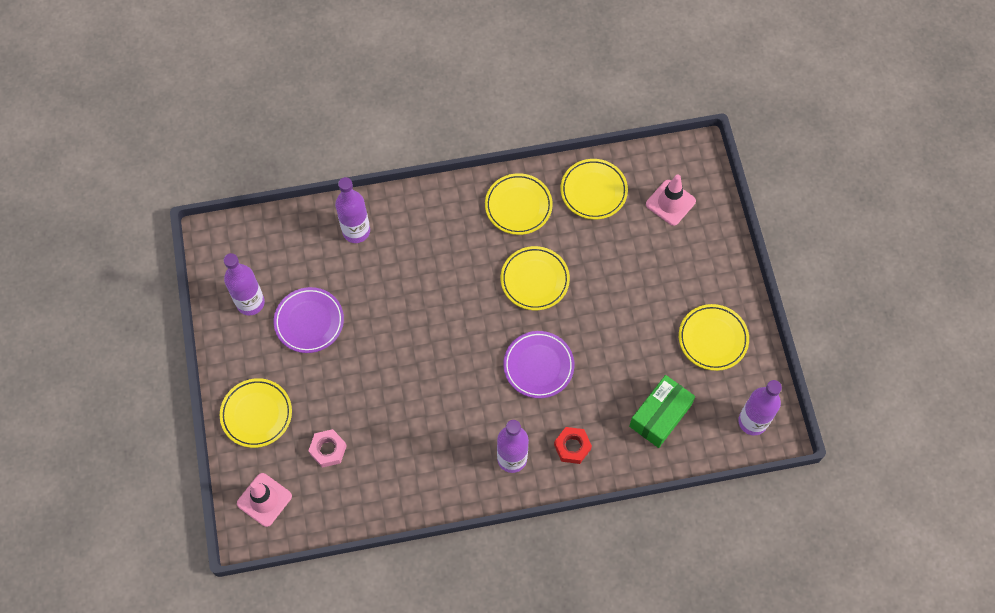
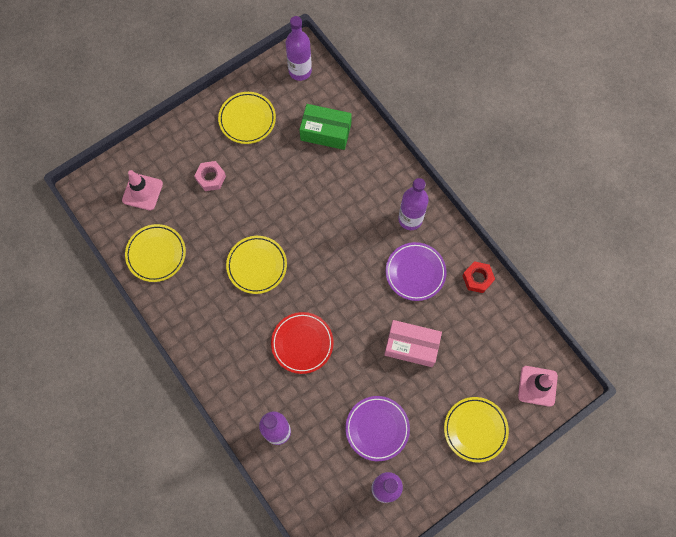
camera: 115 degrees left, 5 degrees up
pink nut [308,429,347,468] -> pink nut moved to [194,161,226,191]
yellow plate [485,173,553,235] -> none
purple plate [503,331,574,398] -> purple plate moved to [386,242,447,301]
red nut [554,427,592,464] -> red nut moved to [462,261,495,293]
none -> red plate [271,312,334,374]
none -> pink box [384,320,442,367]

